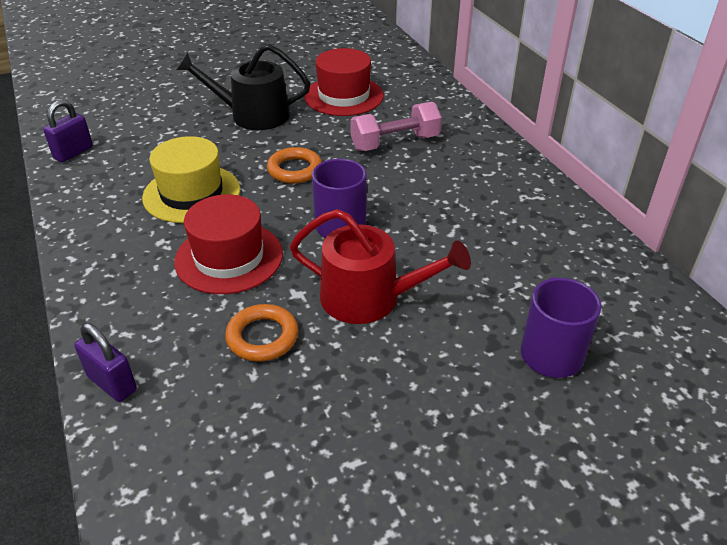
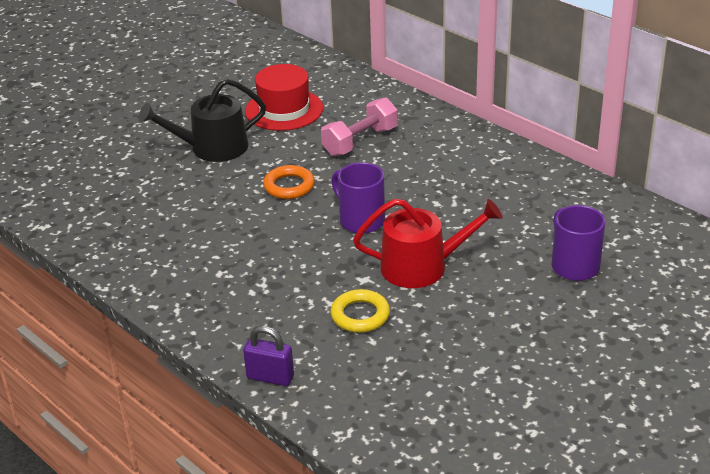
camera: 20 degrees left, 5 degrees down
purple padlock [43,100,93,162] -> none
yellow hat [142,136,240,223] -> none
red hat [174,194,283,294] -> none
orange ring [225,304,298,362] -> yellow ring [330,289,390,333]

